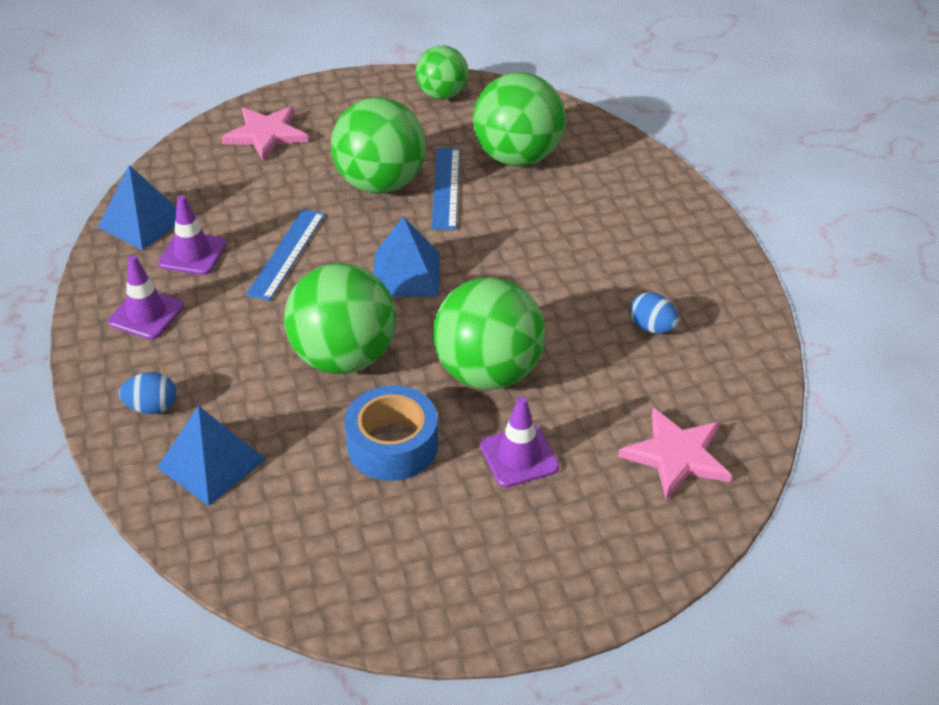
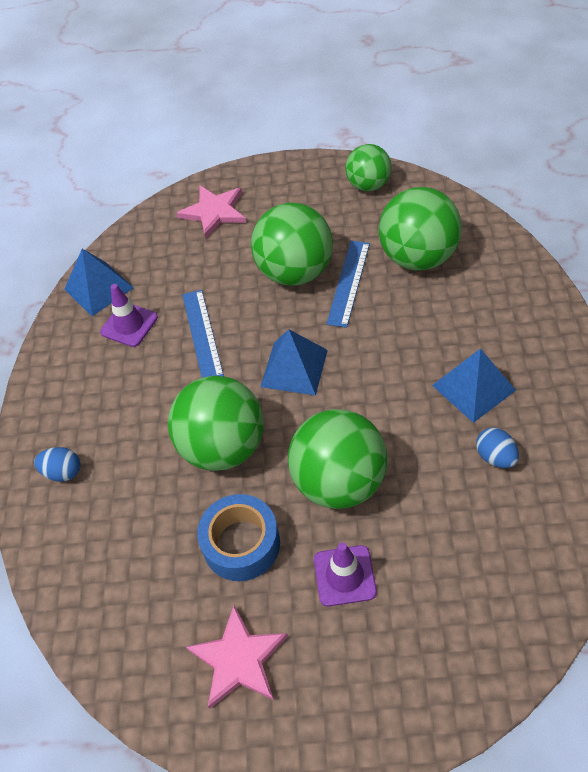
camera: 20 degrees right, 10 degrees up
purple traffic cone [108,255,184,339] -> none
blue pyramid [157,406,266,506] -> blue pyramid moved to [432,348,516,423]
blue ruler [246,209,325,301] -> blue ruler turned 45 degrees counterclockwise [182,290,224,378]
pink star [618,408,731,500] -> pink star moved to [186,605,288,709]

